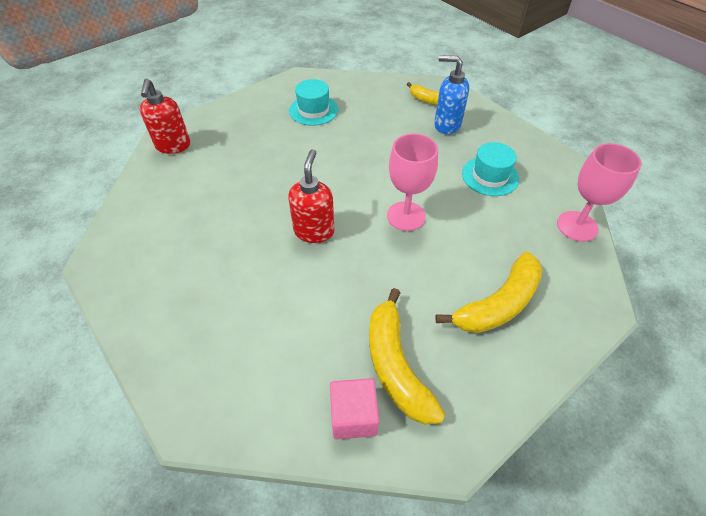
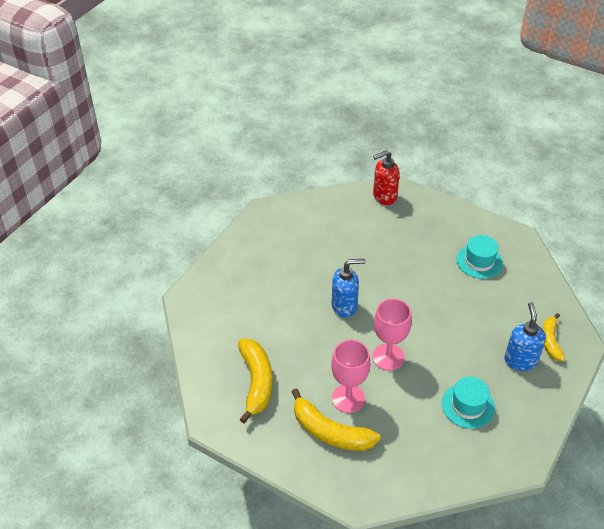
camera: 70 degrees right, 5 degrees down
red soap dispenser [288,149,334,243] -> blue soap dispenser [331,259,366,318]
pink cube [330,378,379,439] -> none
yellow banana [369,288,445,425] -> yellow banana turned 120 degrees clockwise [238,339,273,423]
pink goblet [557,143,642,242] -> pink goblet moved to [331,340,370,413]

